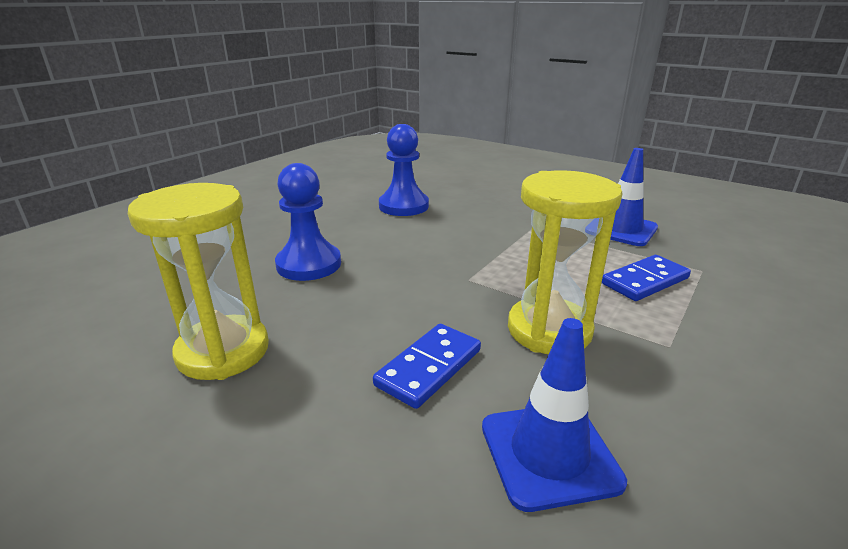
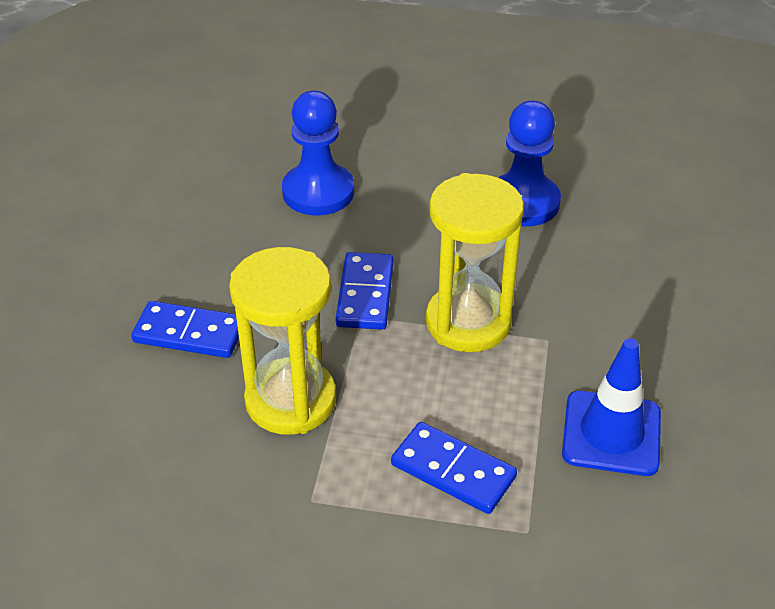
camera: 65 degrees right, 15 degrees up
yellow hourglass [128,183,269,380] -> yellow hourglass moved to [426,173,524,352]
blue traffic cone [482,318,627,512] -> none
none -> blue domino [335,252,394,330]

